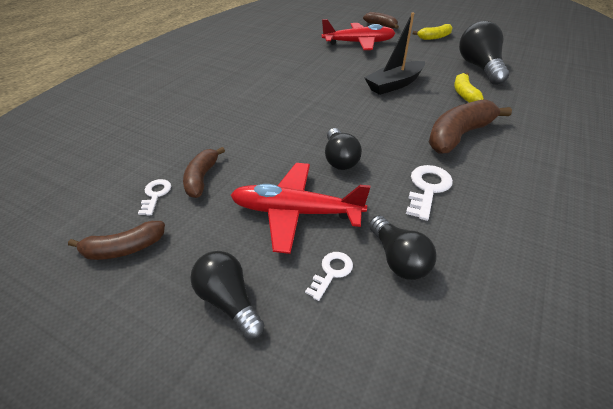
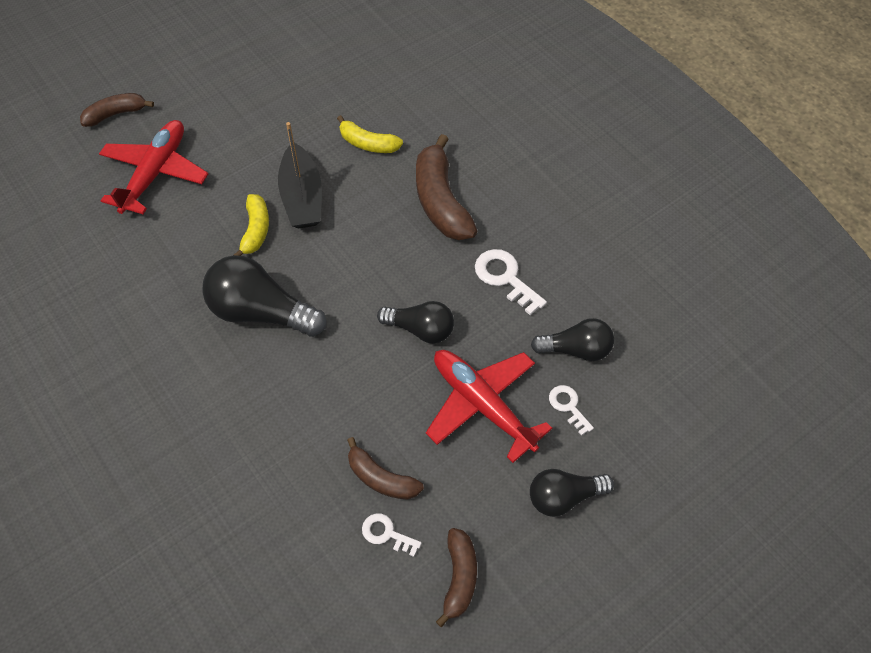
camera: 65 degrees left, 15 degrees up
red plane [231,163,370,254] -> red plane turned 105 degrees clockwise [426,350,552,463]
yellow banana [412,24,452,40] -> yellow banana moved to [234,194,269,256]
black light bulb [459,21,509,85] -> black light bulb moved to [202,255,326,337]

